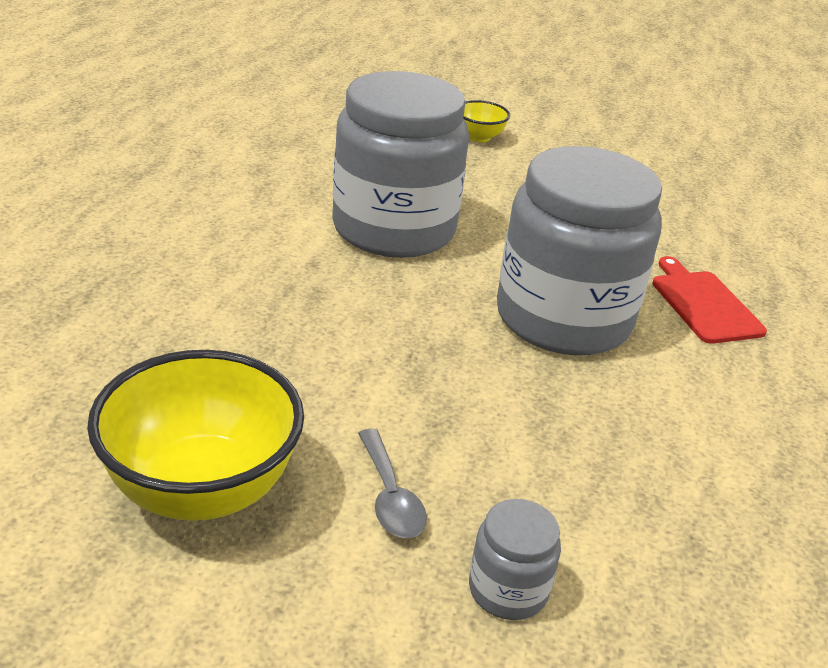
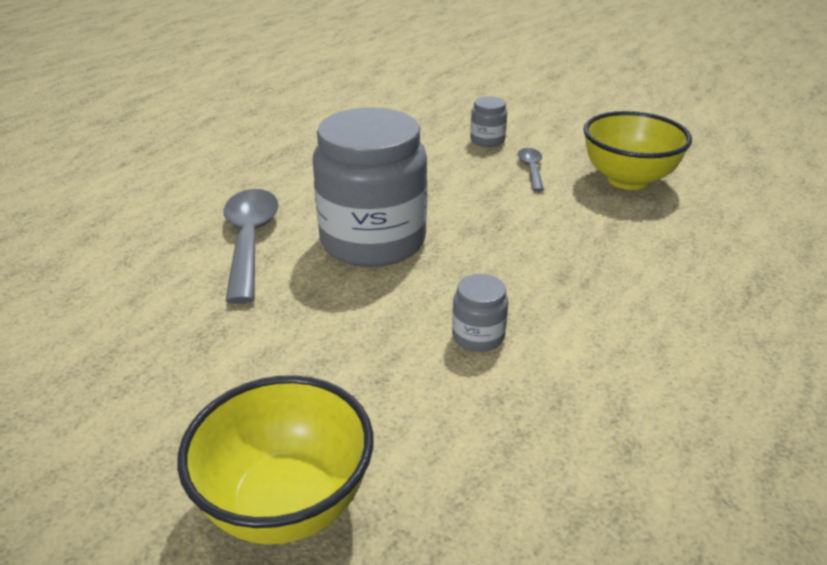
camera: 160 degrees left, 0 degrees up
grey jar [332,71,469,258] -> grey jar [452,274,508,352], size x0.42
yellow bowl [463,100,510,142] -> yellow bowl [177,375,373,545], size x2.10
red cutting board [652,256,767,344] -> grey spoon [224,189,279,304]

